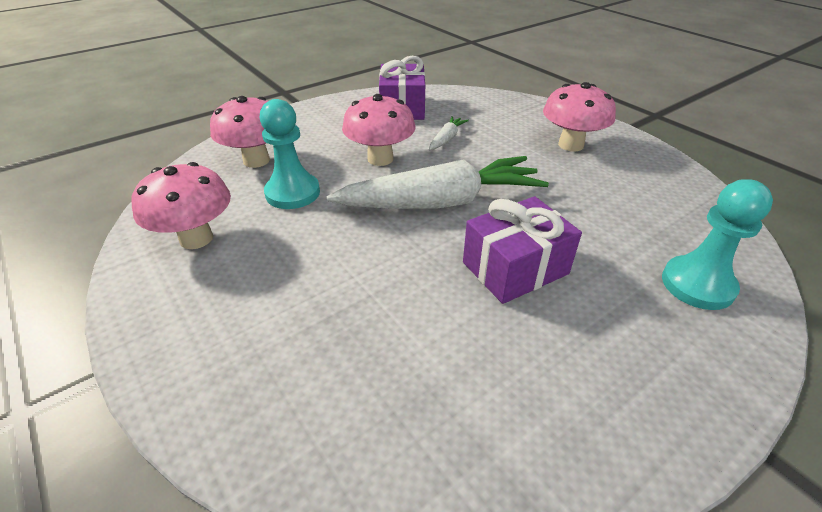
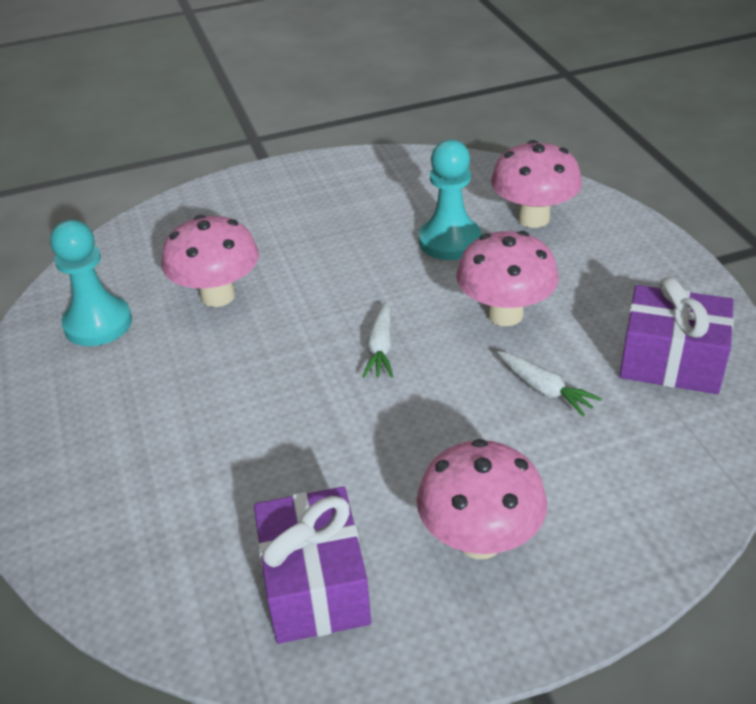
camera: 110 degrees right, 0 degrees up
pink mushroom [132,162,231,249] -> pink mushroom moved to [162,215,259,307]
white carrot [327,156,549,209] -> white carrot [362,302,393,378], size x0.41
purple gift [463,196,582,304] -> purple gift moved to [254,487,371,644]
turquoise pawn [662,179,773,310] -> turquoise pawn moved to [50,220,132,346]

